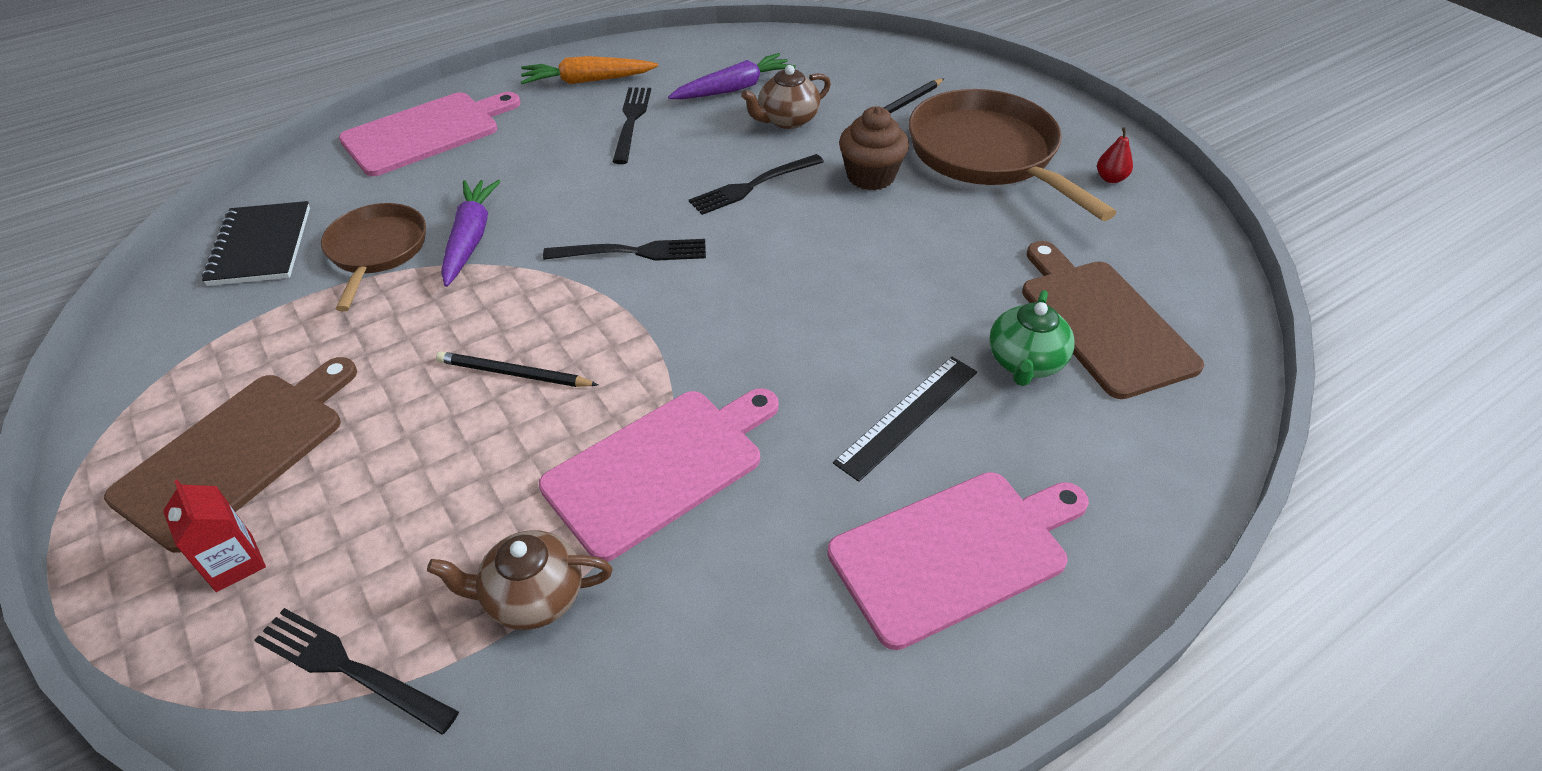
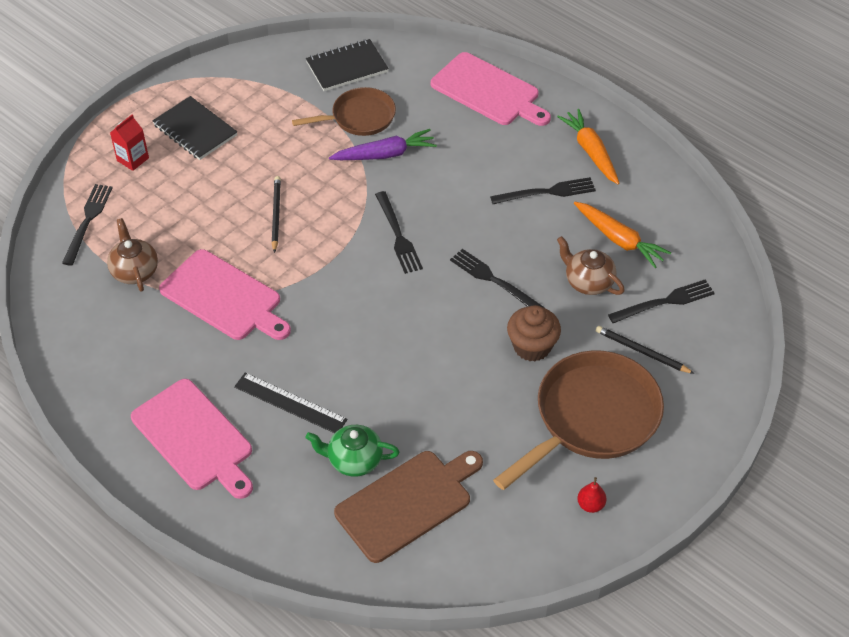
camera: 75 degrees right, 5 degrees up
brown cutting board [104,357,357,553] -> black notebook [152,96,237,160]
purple carrot [668,53,796,99] -> orange carrot [574,202,671,268]
none -> black fork [608,279,715,323]

